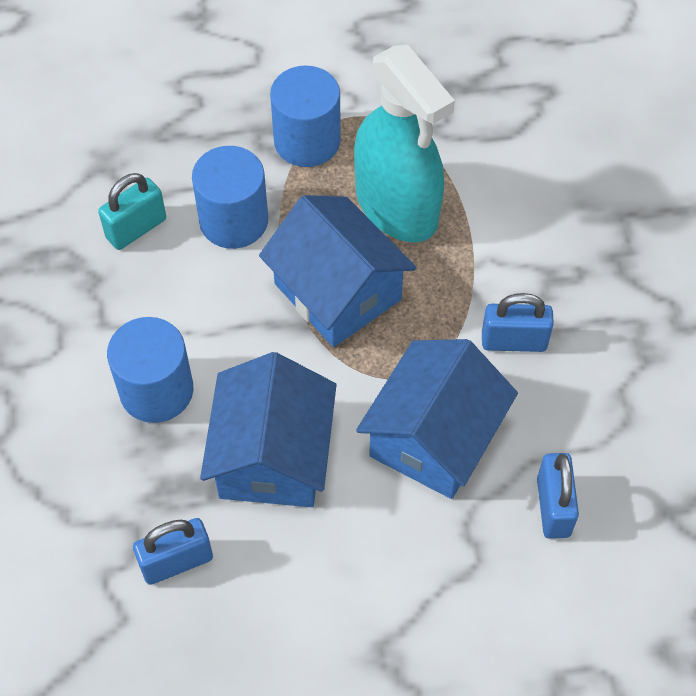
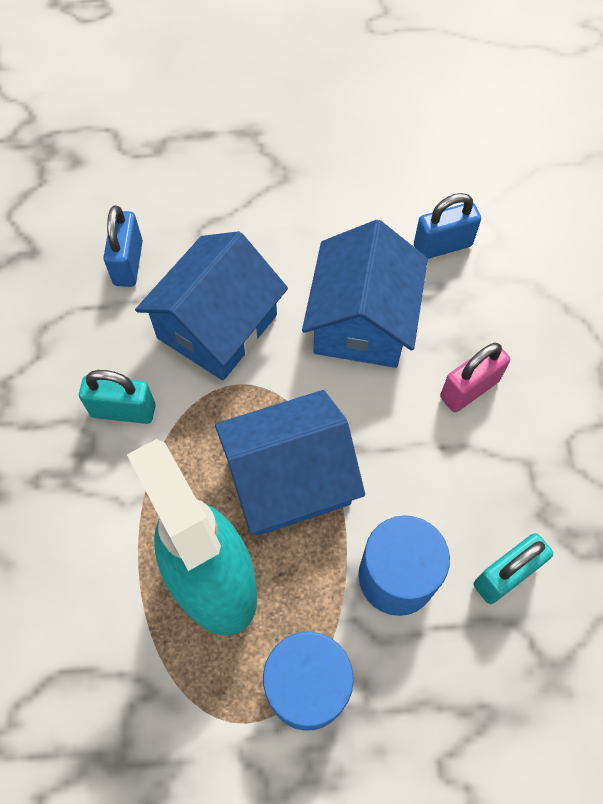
camera: 175 degrees left, 5 degrees up
blue cylinder [107,317,193,423] -> pink padlock [440,343,510,412]
blue house [259,195,416,347] -> blue house turned 75 degrees counterclockwise [215,390,365,536]
blue padlock [482,293,554,352] -> turquoise padlock [79,370,156,424]

